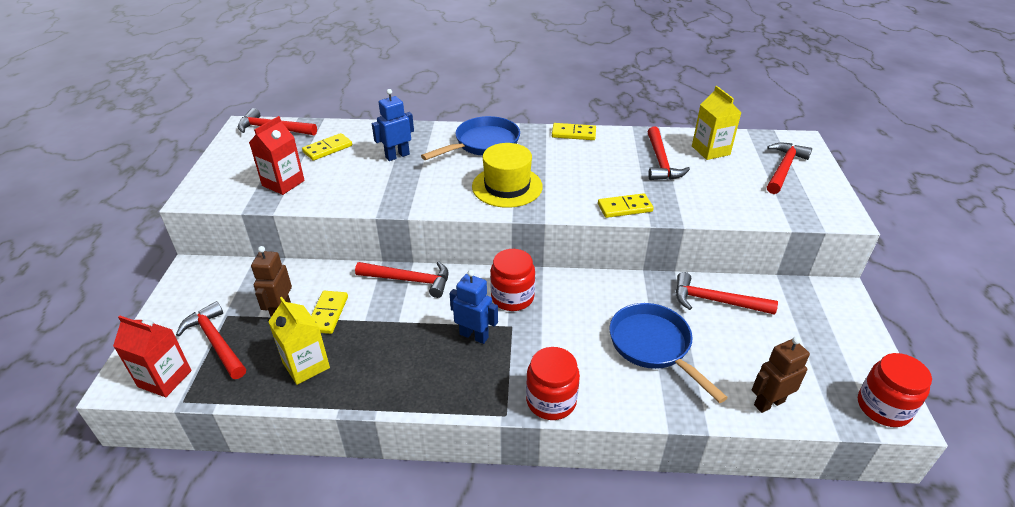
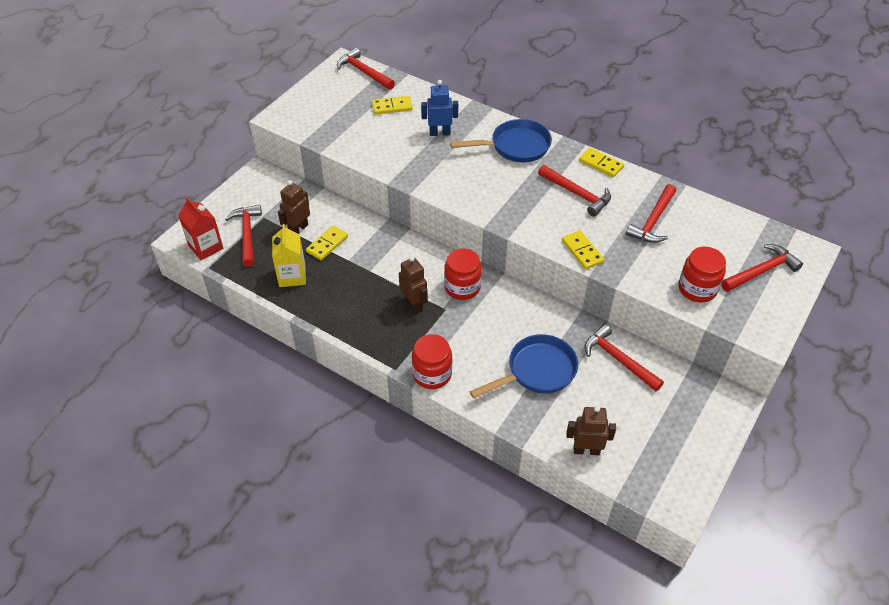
camera: 30 degrees right, 10 degrees up
red carton [249,116,305,195] -> none
red hammer [355,262,449,298] -> red hammer moved to [538,165,611,217]
blue robot [449,270,498,344] -> brown robot [399,256,428,313]
yellow hat [472,143,543,208] -> none
yellow domino [598,193,654,218] -> yellow domino turned 45 degrees clockwise [562,230,604,269]
blue pan [610,303,728,403] -> blue pan turned 60 degrees clockwise [469,334,578,398]
yellow carton [692,86,741,160] -> none
red jar [858,353,932,427] -> red jar moved to [679,247,726,303]

